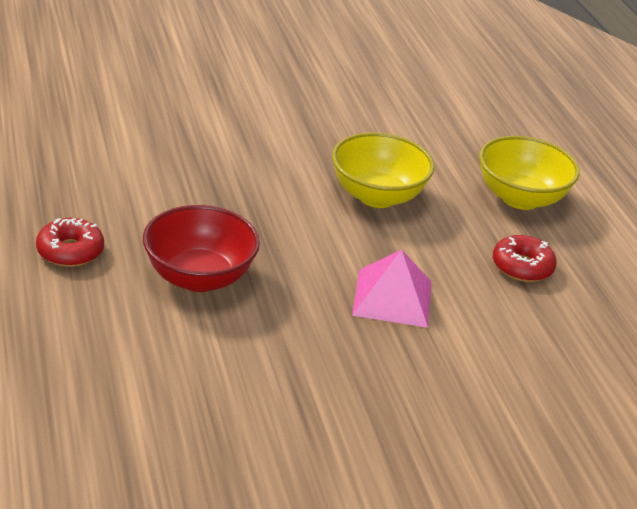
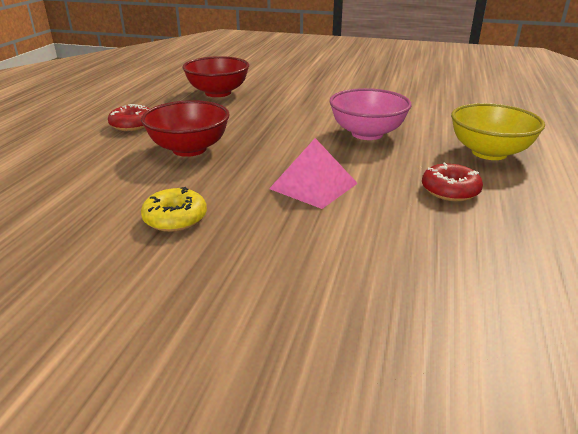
camera: 35 degrees right, 5 degrees down
yellow bowl [332,132,434,208] -> pink bowl [329,88,412,140]
none -> yellow donut [141,187,207,232]
none -> red bowl [183,56,249,97]

